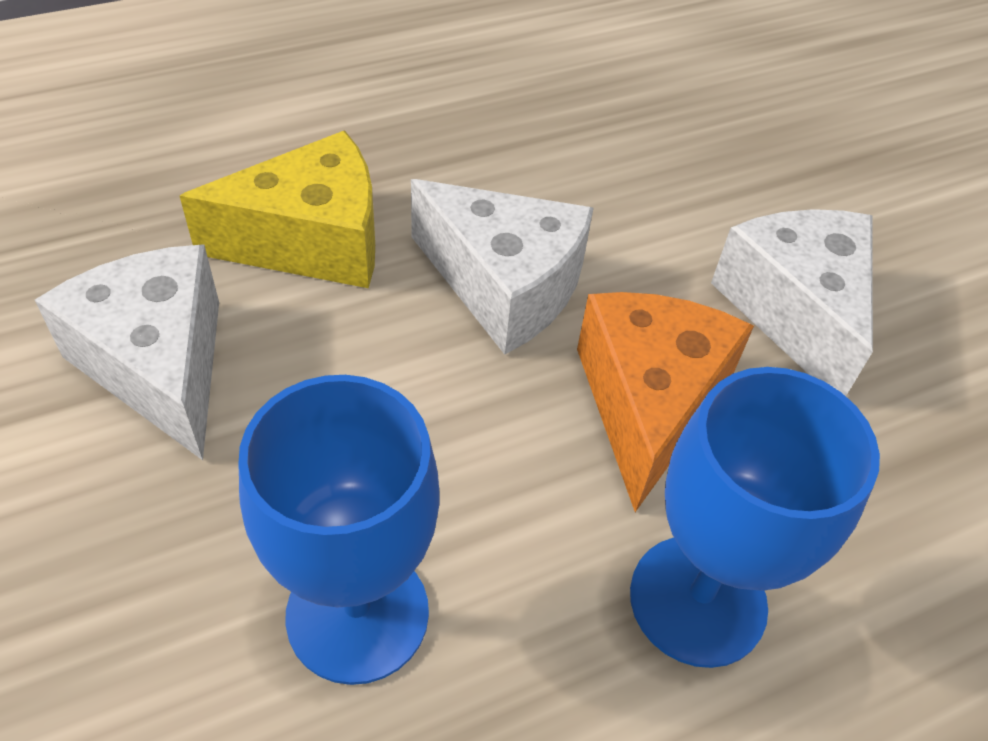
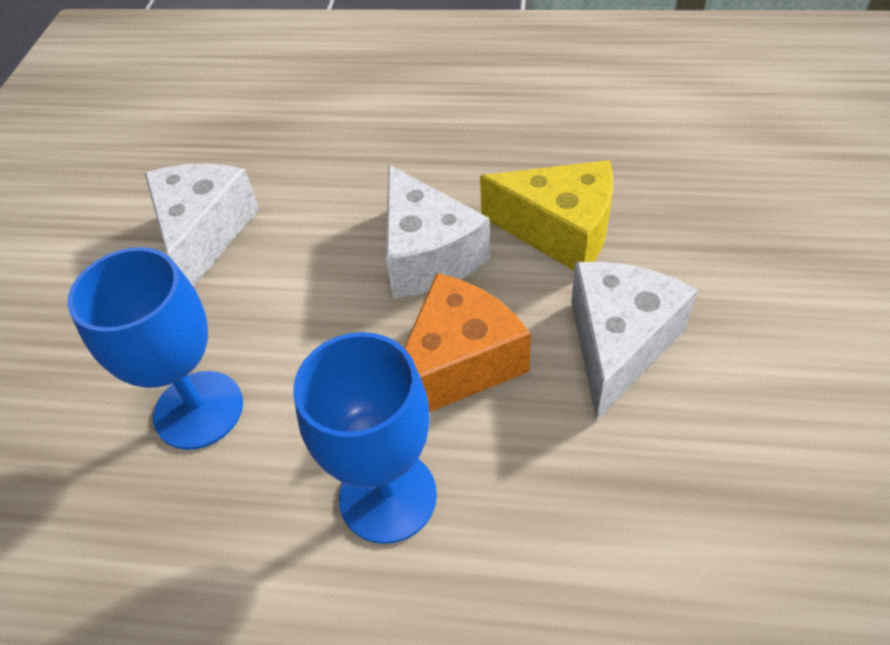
camera: 40 degrees right, 0 degrees up
yellow cheese [180,130,375,288] -> yellow cheese moved to [480,160,613,271]

